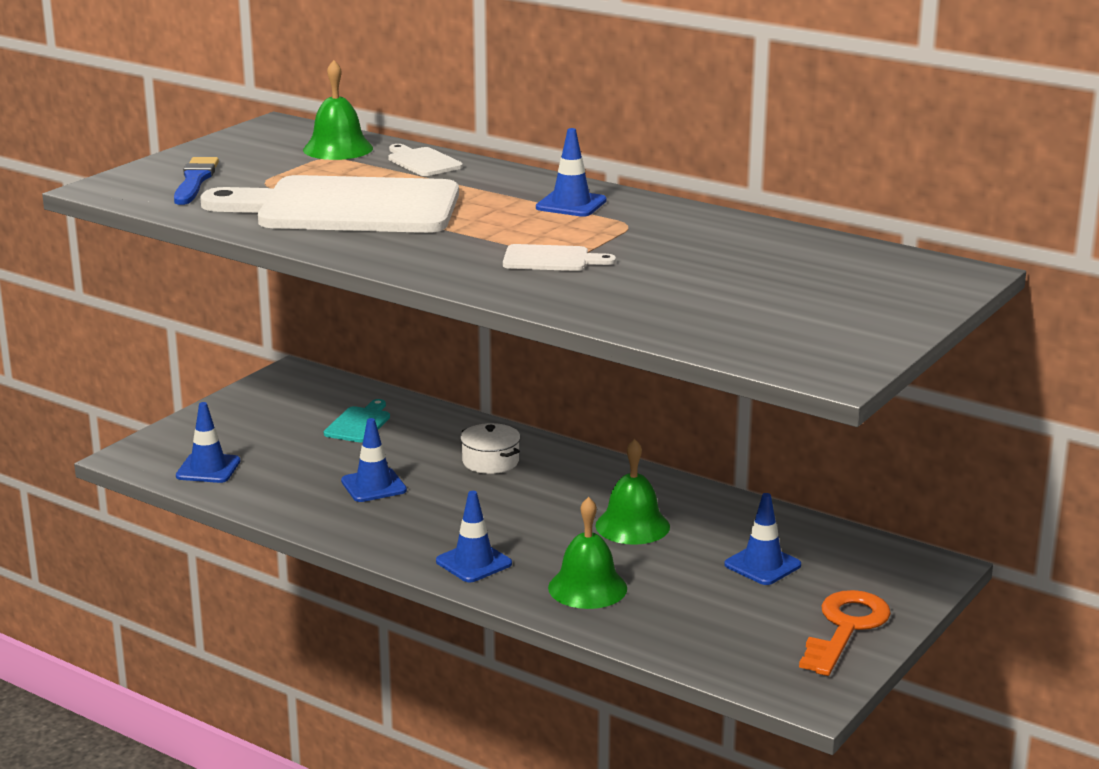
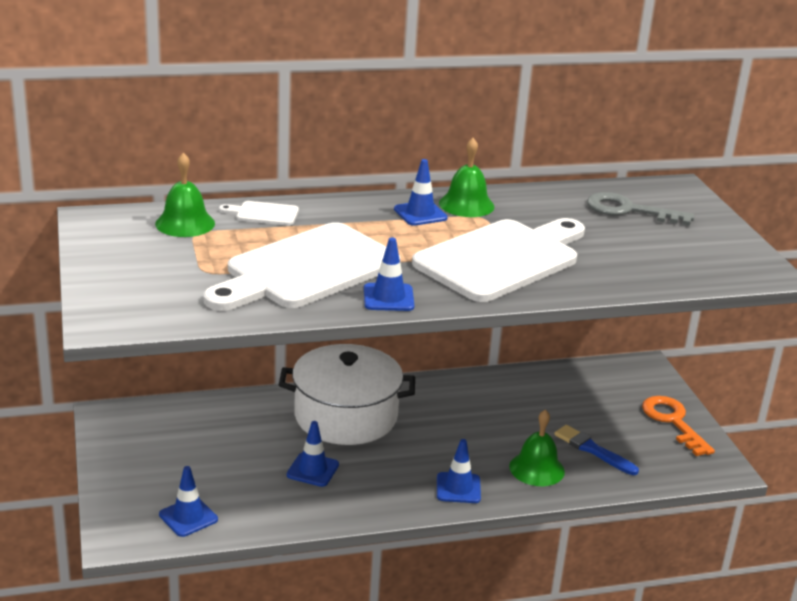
camera: 50 degrees left, 5 degrees up
blue brush [174,157,219,205] -> blue brush moved to [554,425,639,475]
turquoise cutting board [324,399,390,442] -> none
white pot [460,423,520,474] -> white pot [279,344,415,445], size x2.39
white cutting board [503,244,616,271] -> white cutting board [412,218,585,302], size x2.46
green bell [595,439,670,545] -> green bell moved to [439,138,494,217]
blue traffic cone [724,493,801,585] -> blue traffic cone moved to [364,237,414,311]
none -> grey key [587,192,695,226]

